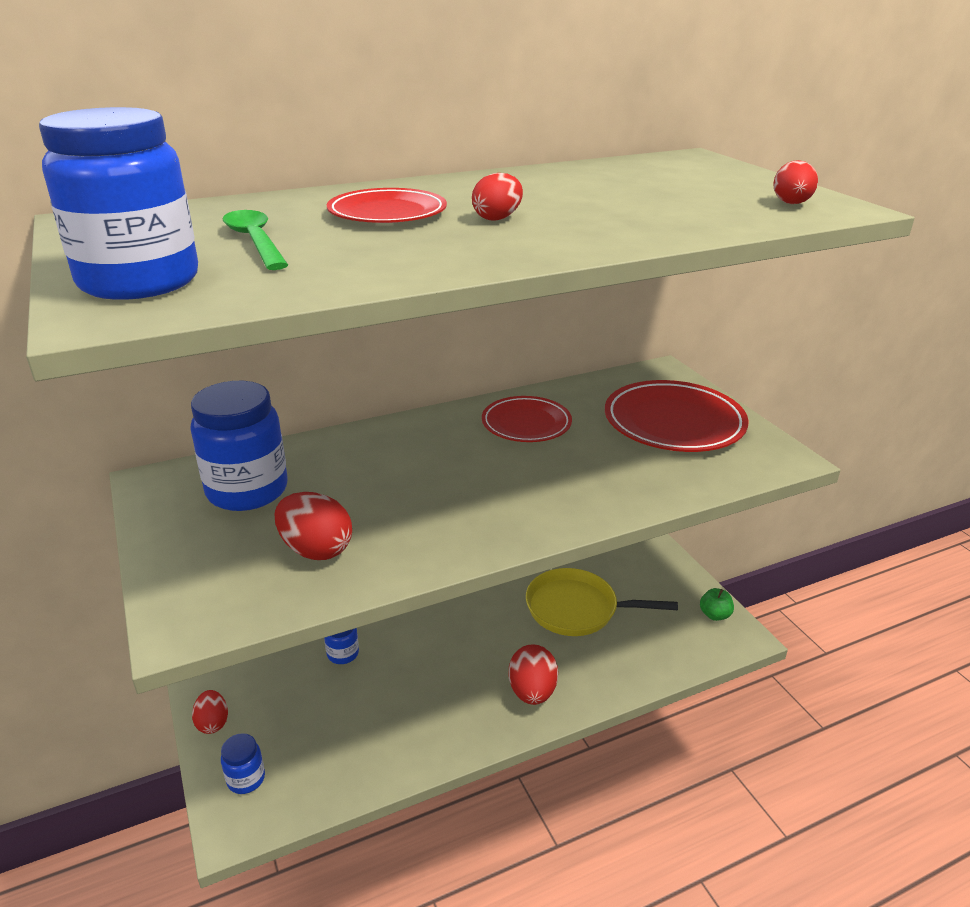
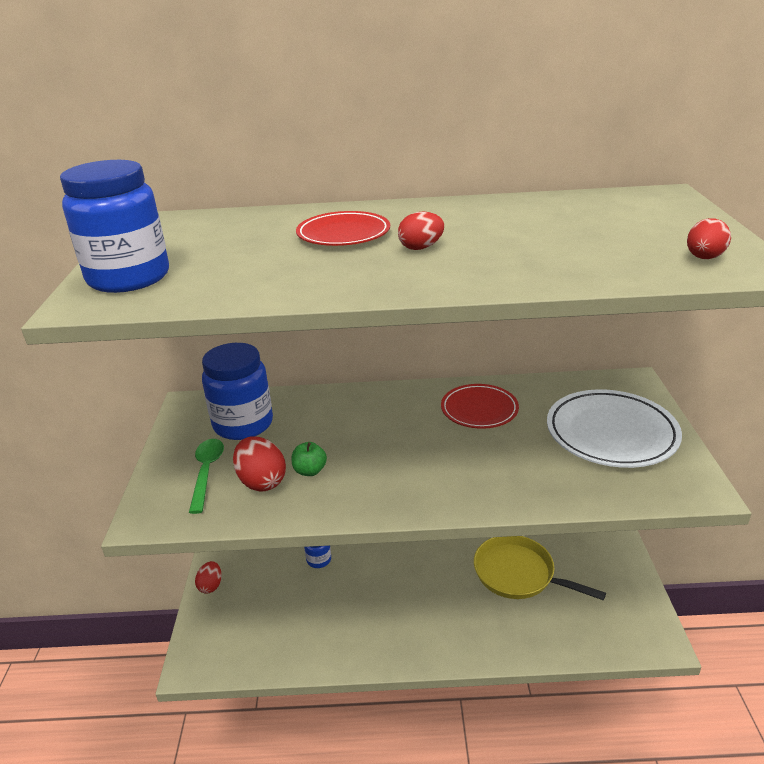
camera: 25 degrees right, 0 degrees up
blue jar [221,733,265,794] -> none
green spoon [223,210,288,270] -> green spoon moved to [189,439,224,514]
red egg [509,644,558,705] -> none
red plate [605,380,749,452] -> white plate [547,389,682,468]
green apple [700,588,734,621] -> green apple moved to [292,442,327,476]

